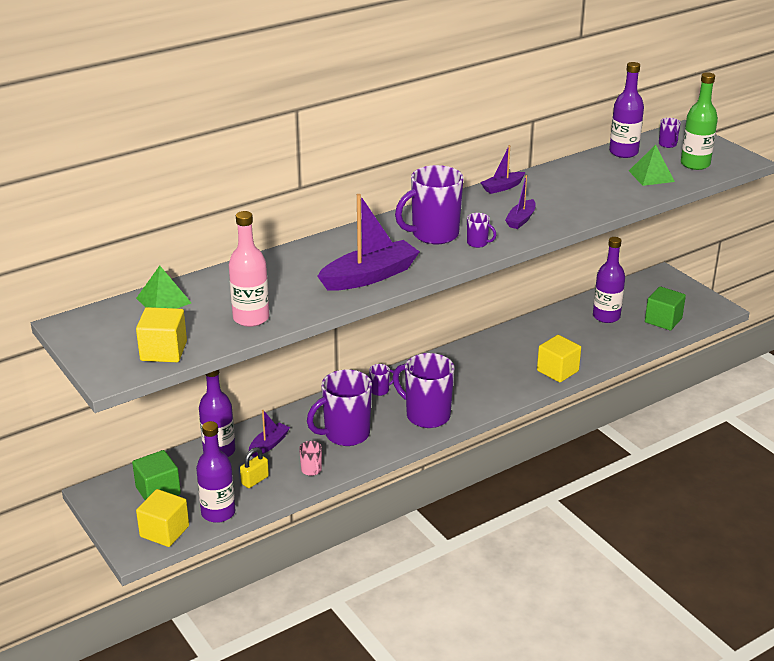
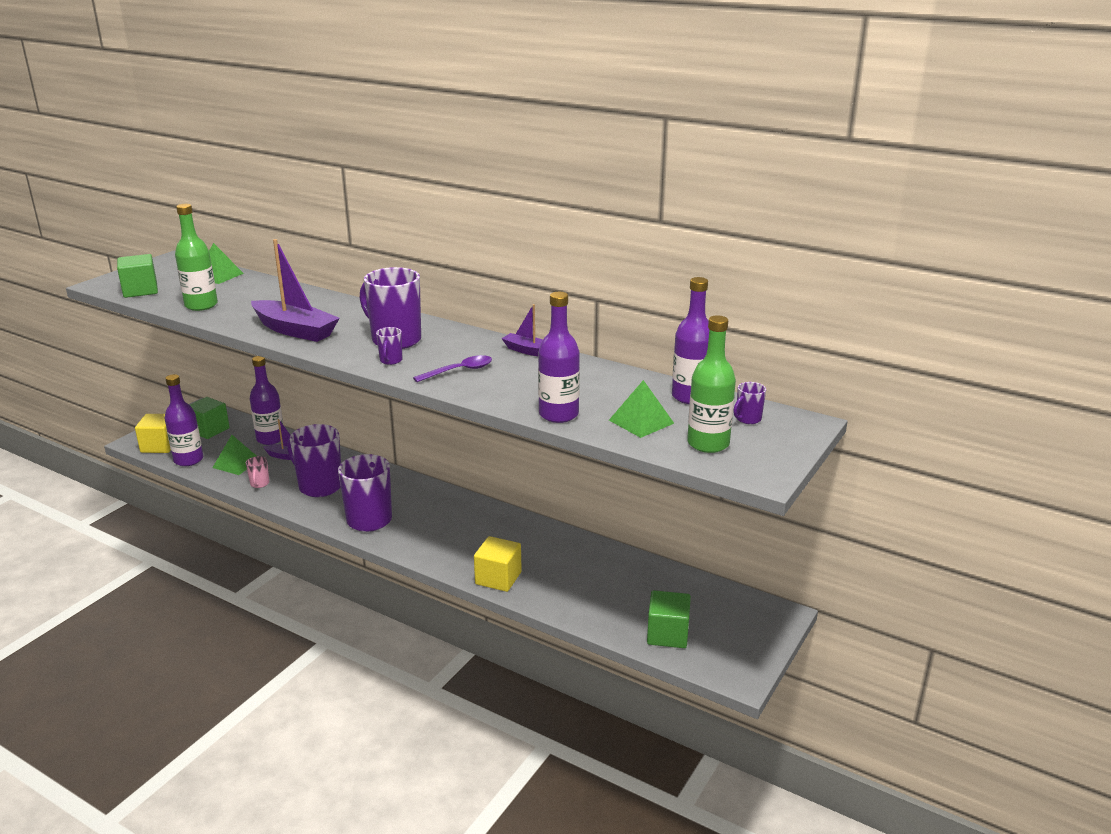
camera: 65 degrees right, 5 degrees down
yellow cube [136,307,187,362] -> green cube [117,254,158,298]
pink bottle [229,211,269,327] -> green bottle [175,204,218,311]
yellow padlock [240,447,269,488] -> green pyramid [212,435,256,475]
pink mug [299,441,322,476] -> pink mug turned 45 degrees counterclockwise [246,456,269,488]
purple mug [369,364,394,396] -> none
purple boat [505,175,536,229] -> purple spoon [413,355,492,382]
purple bottle [593,237,625,323] -> purple bottle moved to [538,292,580,423]

